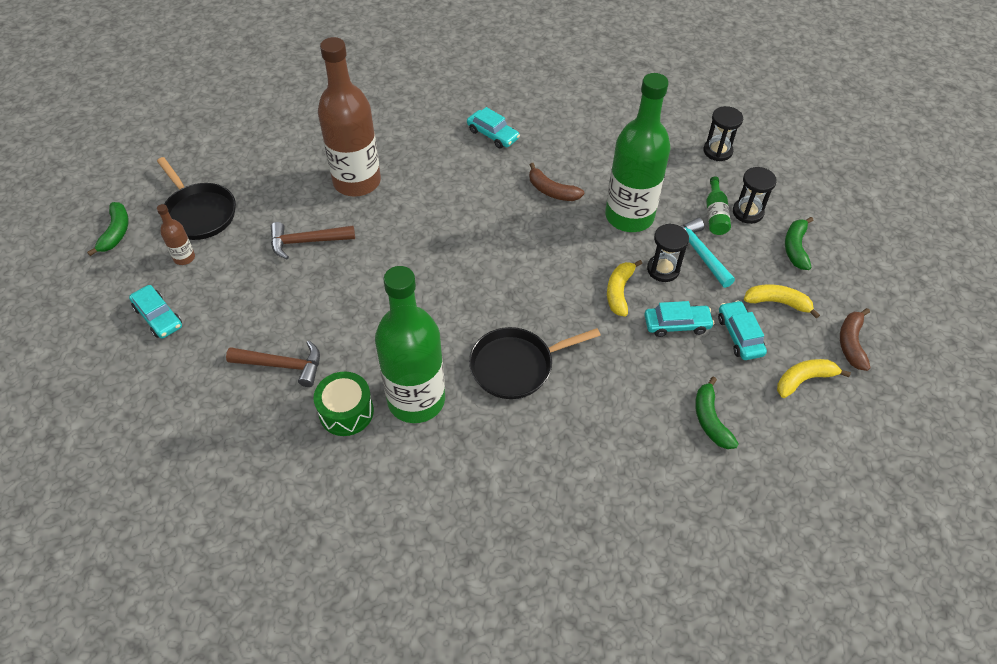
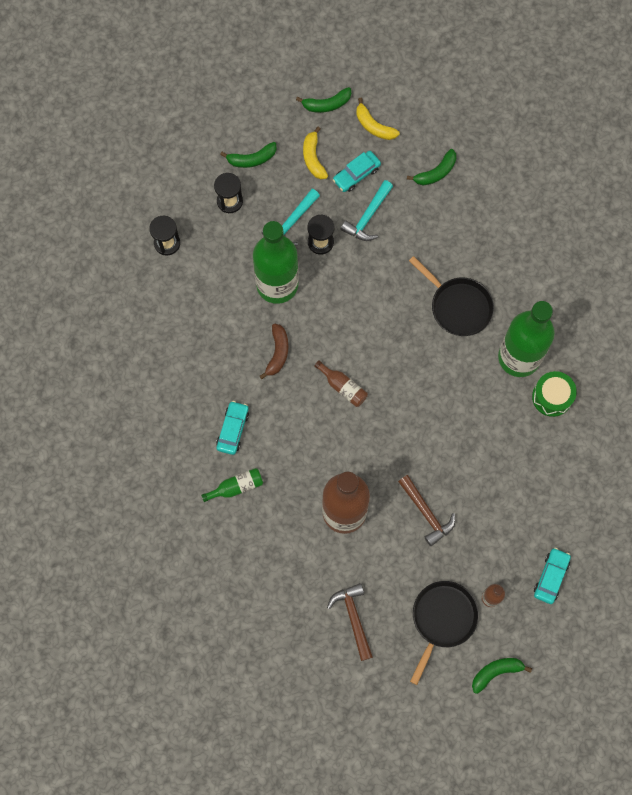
camera: 115 degrees left, 20 degrees up
brown hammer [226,341,320,387] -> brown hammer moved to [327,583,373,661]
yellow banana [607,260,642,317] -> none
turquoise car [644,301,714,337] -> turquoise hammer [340,180,393,241]
green bottle [706,176,731,235] -> green bottle moved to [201,468,263,502]
brown banana [840,308,871,371] -> green banana [296,87,351,113]
none -> brown bottle [314,361,368,407]

